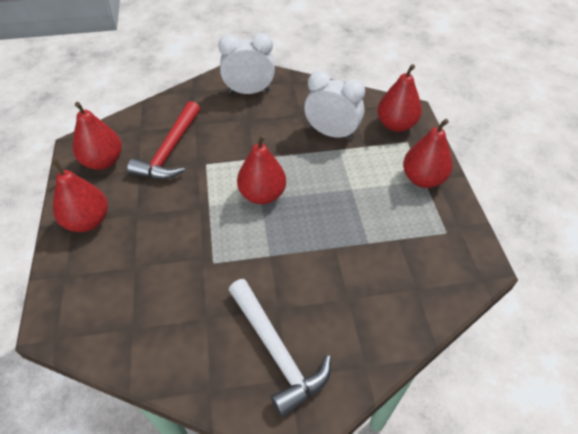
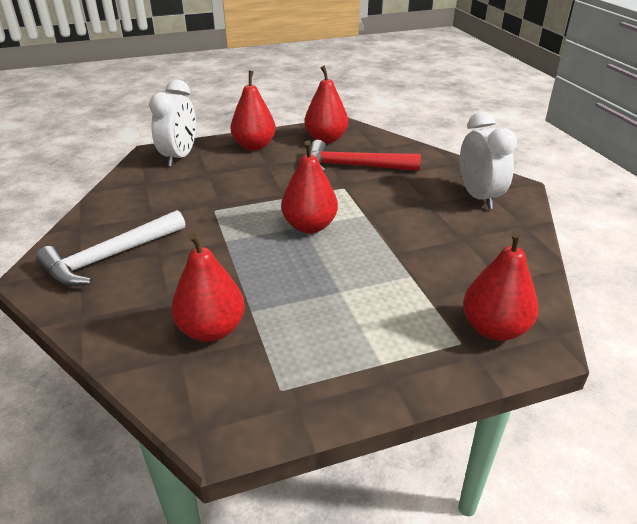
camera: 80 degrees right, 15 degrees down
white clock [304,71,365,140] -> white clock moved to [149,80,196,167]
red pear [403,119,453,188] -> red pear moved to [171,233,245,342]

